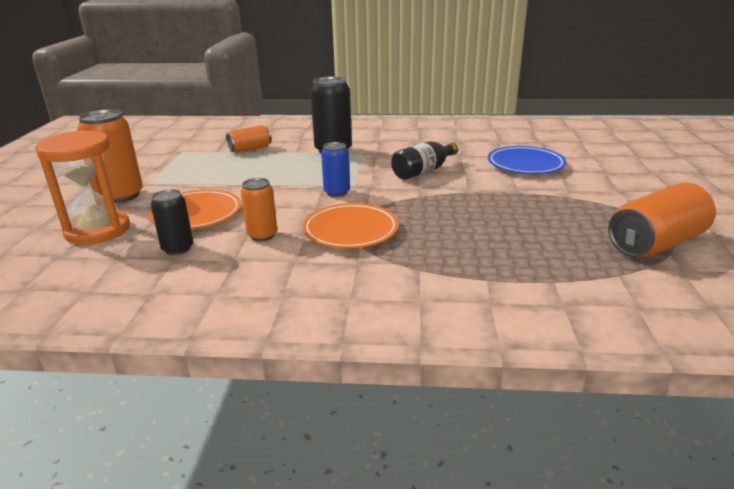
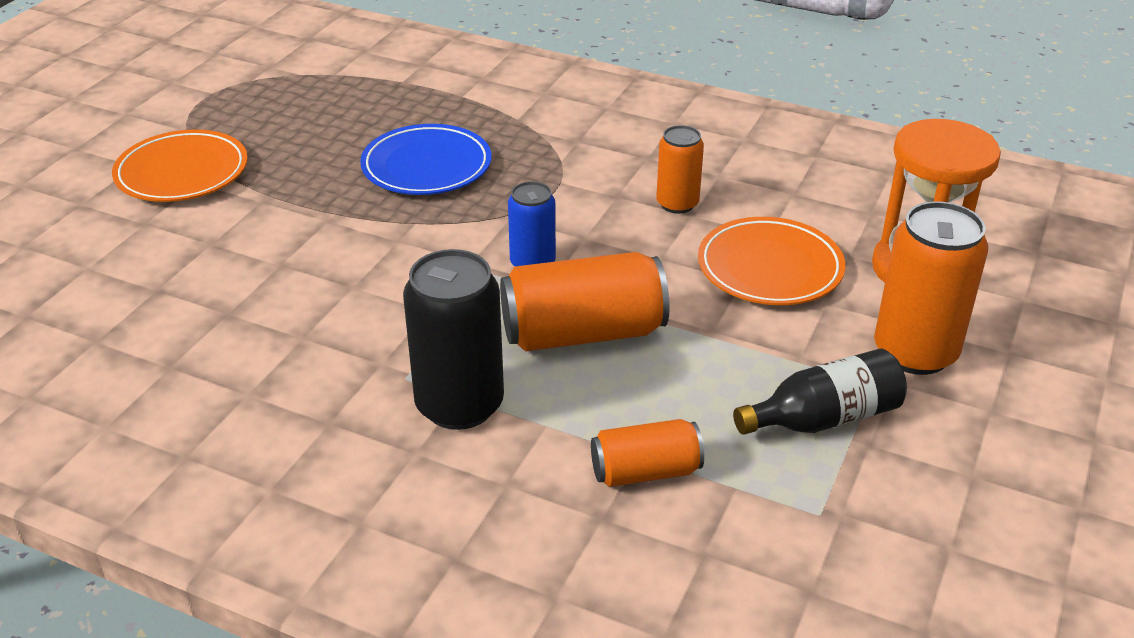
camera: 160 degrees left, 10 degrees up
black can [151,189,193,255] -> none
orange plate [302,203,399,249] -> orange plate moved to [112,129,248,202]
black bottle [391,141,458,180] -> black bottle moved to [733,349,907,435]
blue plate [488,146,566,174] -> blue plate moved to [360,124,491,195]
orange can [608,182,716,257] -> orange can moved to [500,252,670,351]

